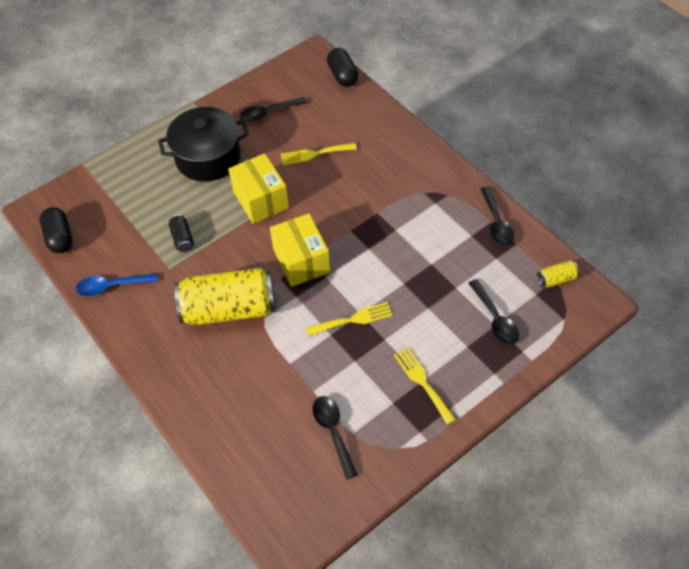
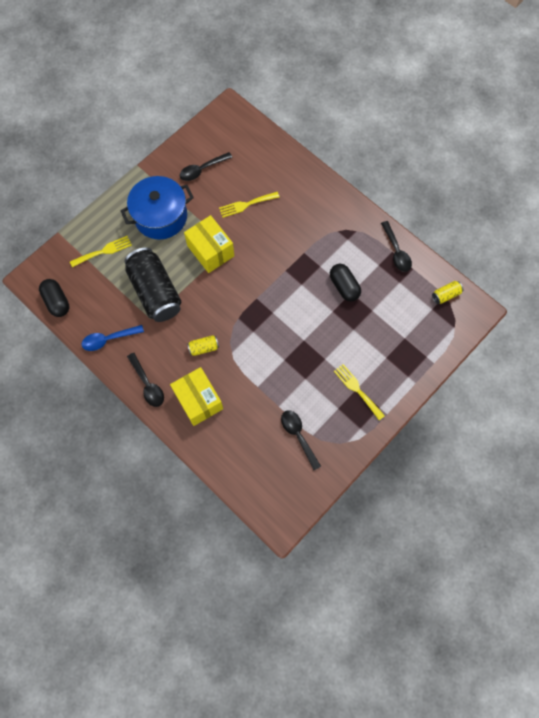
camera: 10 degrees left, 15 degrees up
black pot [158,107,249,182] -> blue pot [121,176,194,240]
black can [169,215,194,252] -> black can [124,247,181,322], size x2.41
yellow can [175,268,275,326] -> yellow can [187,335,219,356], size x0.42
yellow box [270,213,330,287] -> yellow box moved to [170,367,223,426]
yellow fork [306,302,393,336] -> yellow fork moved to [70,236,132,267]
black capsule [327,48,358,87] -> black capsule moved to [330,264,361,302]
black spoon [468,279,519,345] -> black spoon moved to [127,353,164,407]

